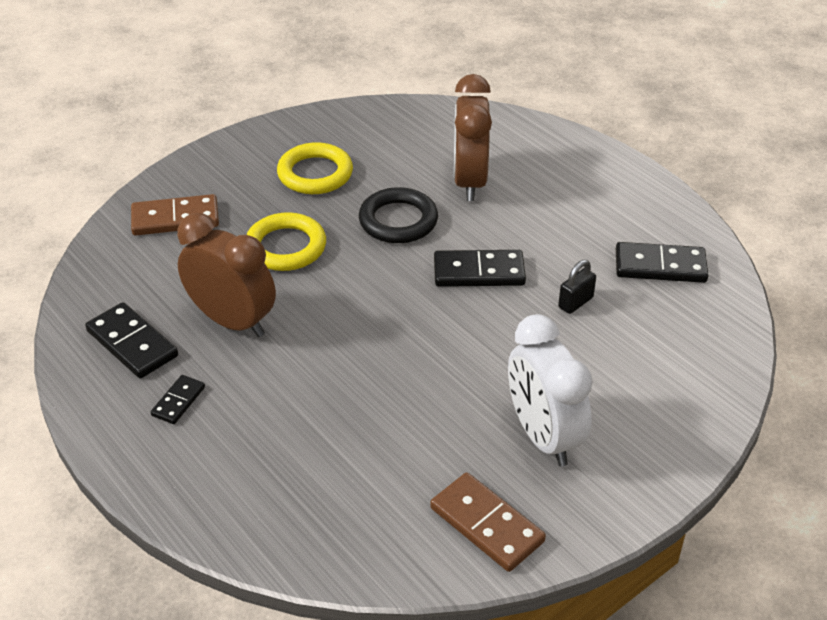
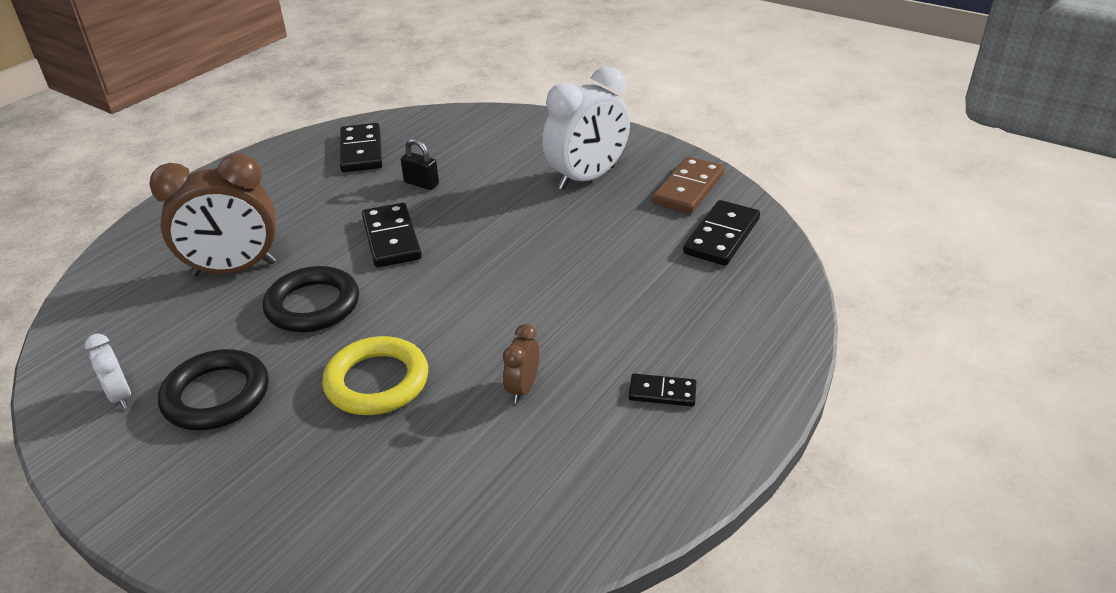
camera: 105 degrees left, 5 degrees down
black domino [85,302,178,378] -> black domino moved to [683,200,760,266]
brown domino [131,194,219,236] -> none
brown clock [177,213,276,337] -> brown clock [503,324,539,403], size x0.47
yellow ring [277,142,353,194] -> black ring [158,349,269,430]
none -> white clock [85,334,131,409]

